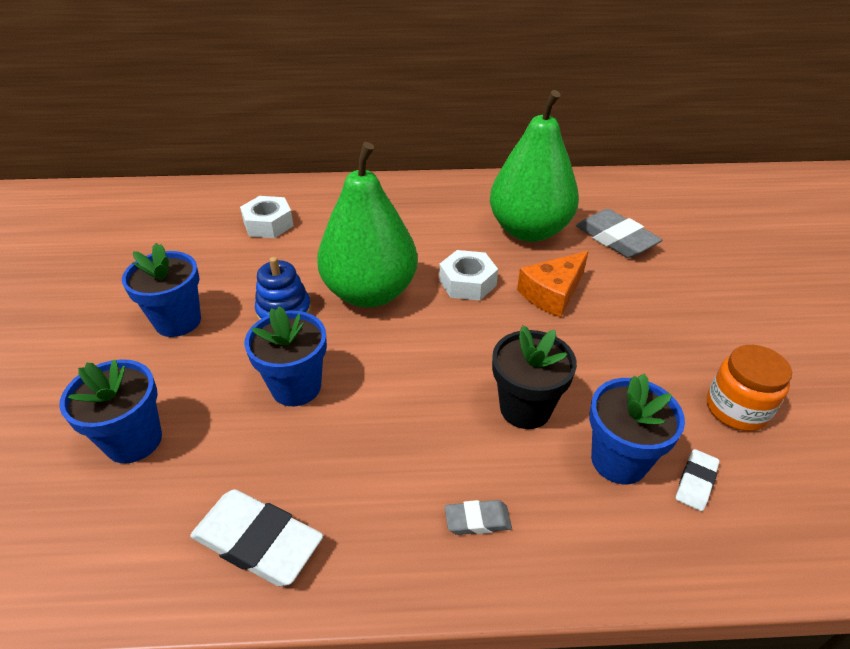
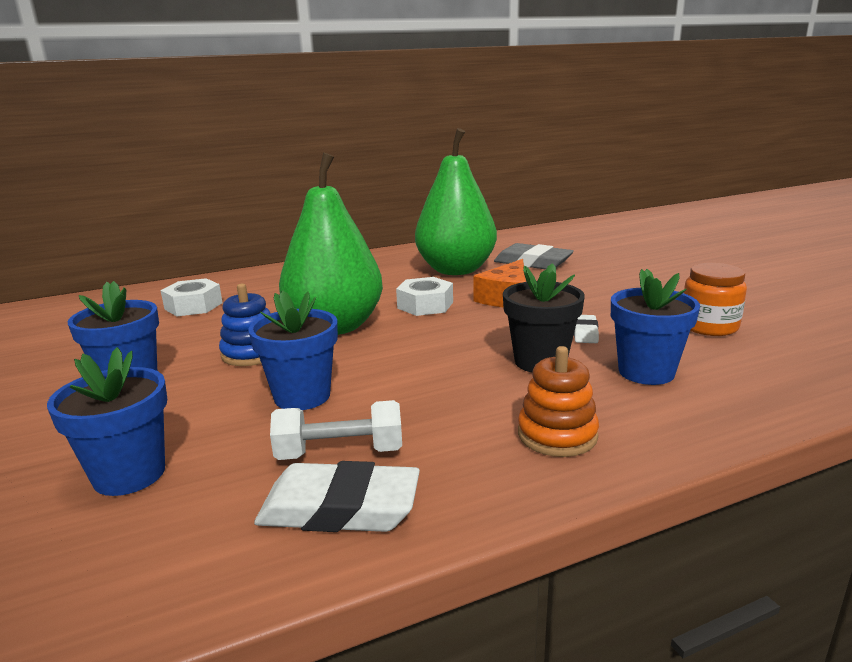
camera: 20 degrees left, 20 degrees down
grey eraser [445,500,512,535] -> orange stacking toy [518,346,599,457]
white eraser [676,449,720,511] -> white eraser moved to [574,315,599,343]
none -> white dumbbell [270,400,402,460]

